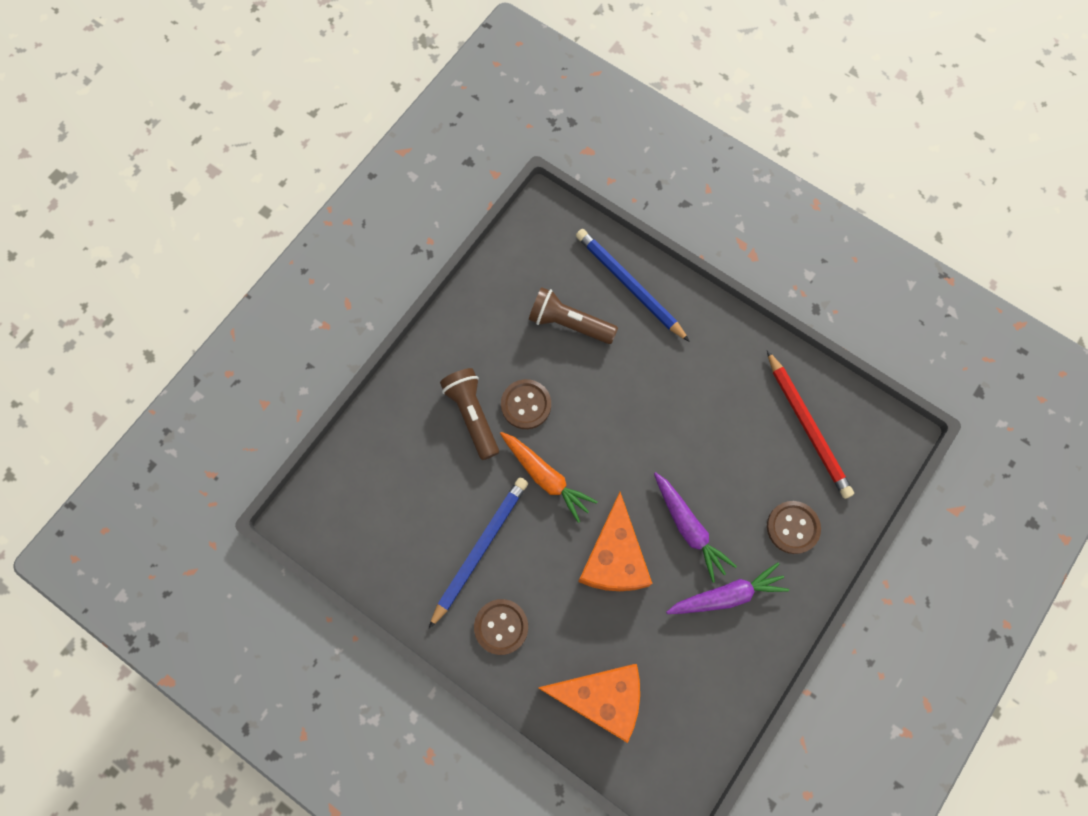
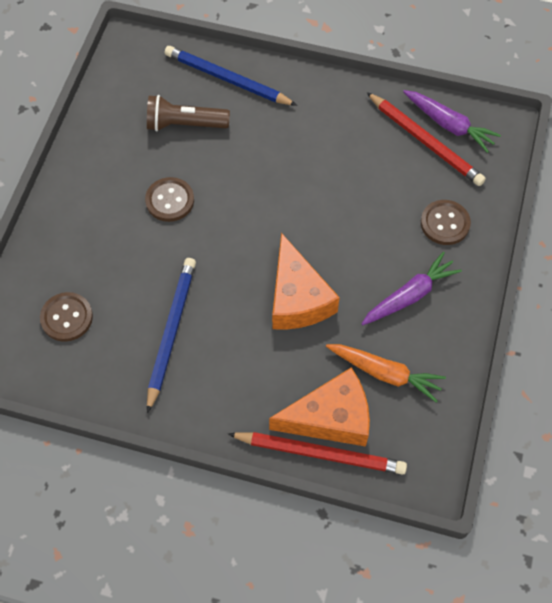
camera: 20 degrees left, 10 degrees down
brown flashlight [440,368,499,460] -> none
brown button [474,599,528,655] -> brown button moved to [40,292,93,342]
orange carrot [500,432,598,523] -> orange carrot moved to [326,344,446,402]
purple carrot [654,472,737,583] -> purple carrot moved to [403,90,501,153]
none -> red pencil [228,432,407,475]

